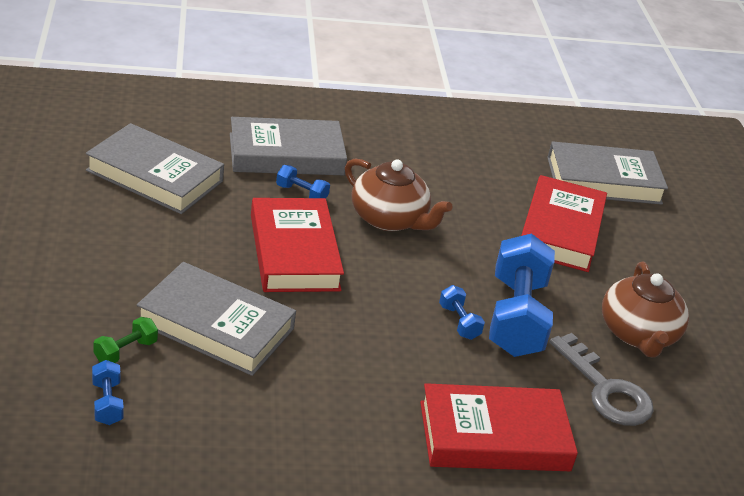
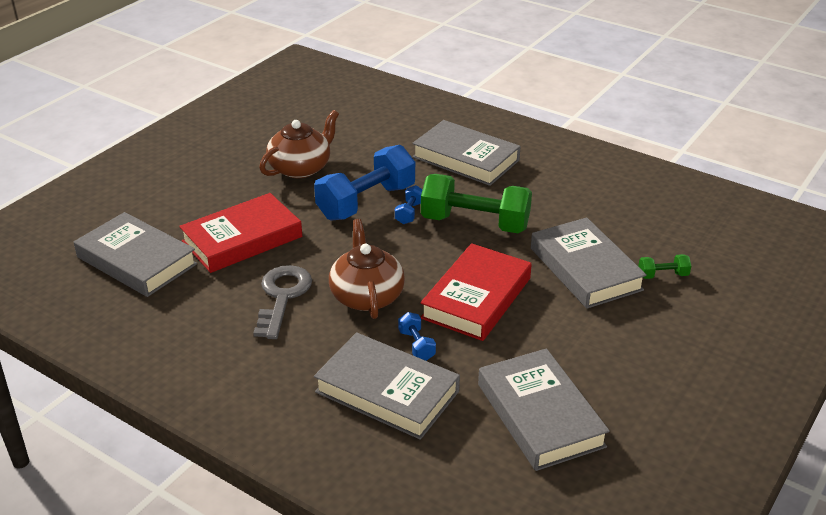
camera: 135 degrees left, 0 degrees up
blue dumbbell [92,360,124,425] -> none
red book [420,383,578,471] -> grey book [412,120,521,186]
grey key [549,333,654,426] -> grey key moved to [253,265,312,339]
none -> green dumbbell [421,174,532,233]

